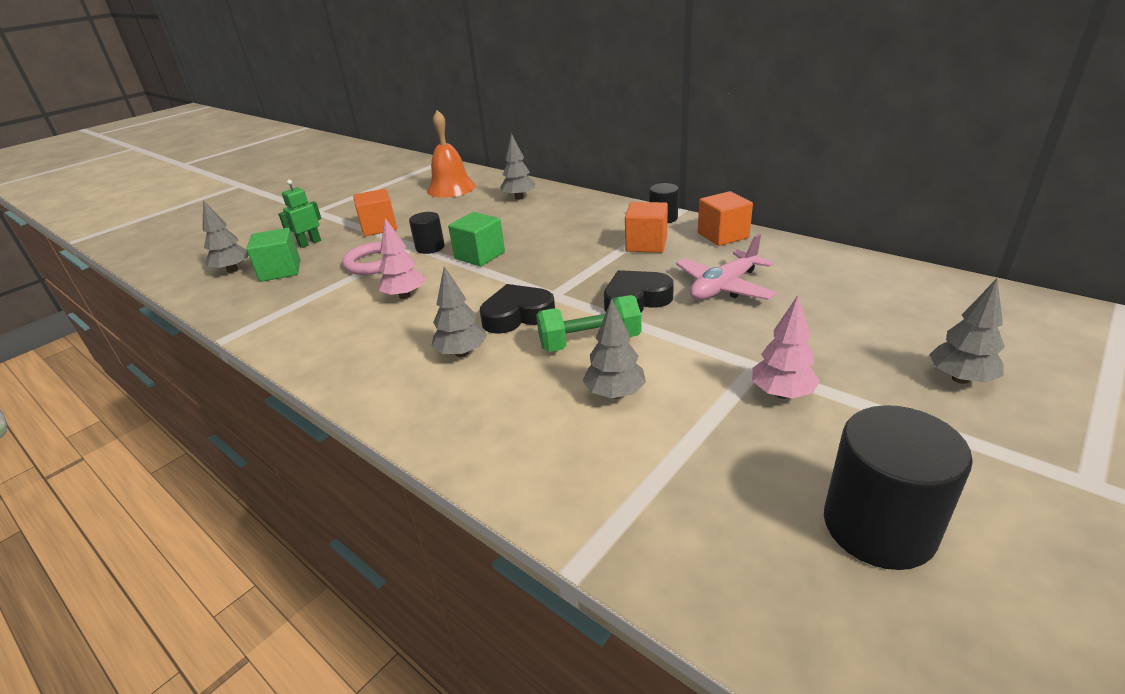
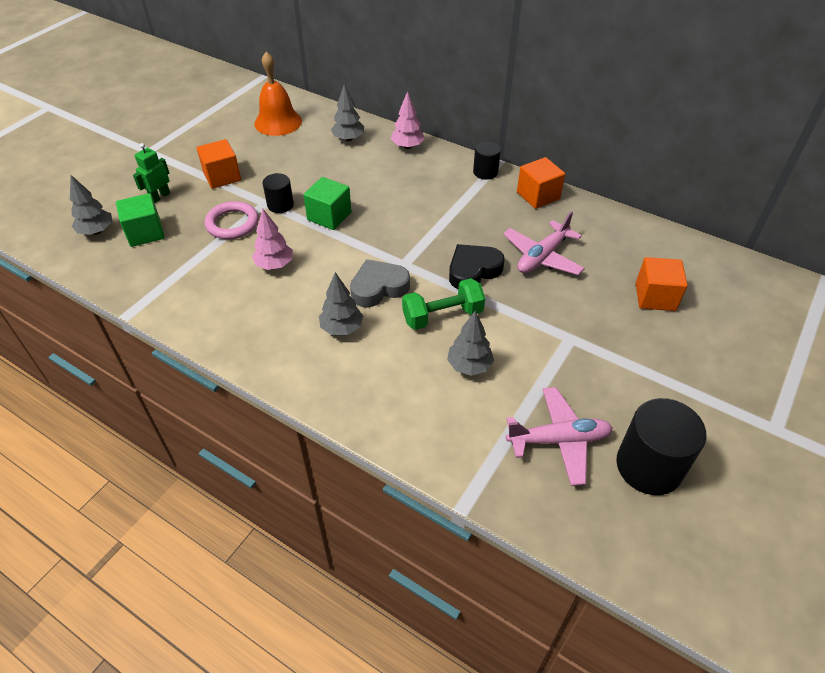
camera: 10 degrees left, 15 degrees up
black heart [480,284,555,334] -> grey heart [350,259,410,307]
orange cube [625,202,668,253] -> orange cube moved to [636,257,688,311]
pink tree [752,295,820,399] -> pink tree moved to [391,91,425,149]
grey tree [929,278,1005,384] -> none
none -> pink plane [506,387,613,486]

